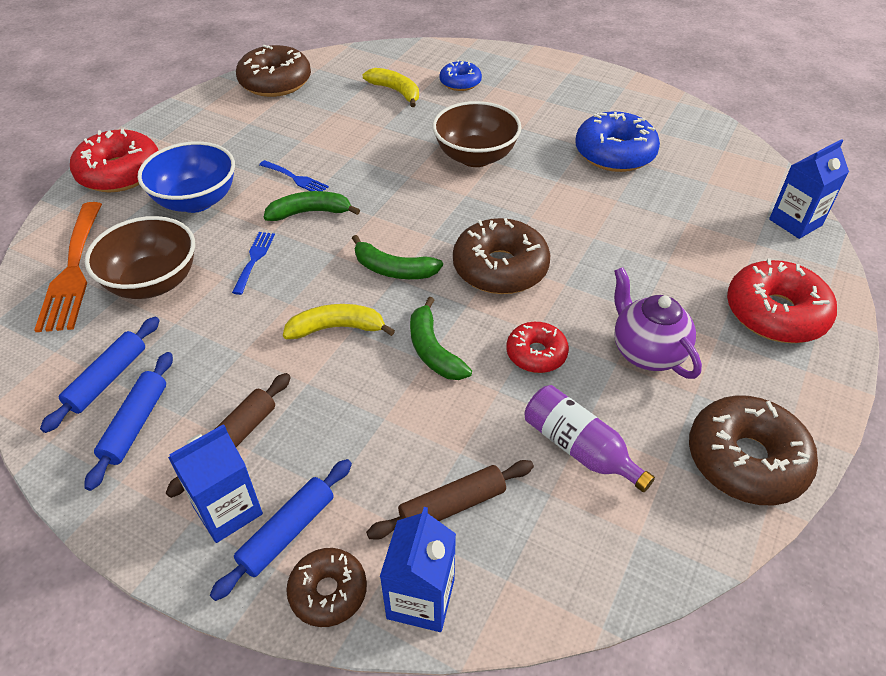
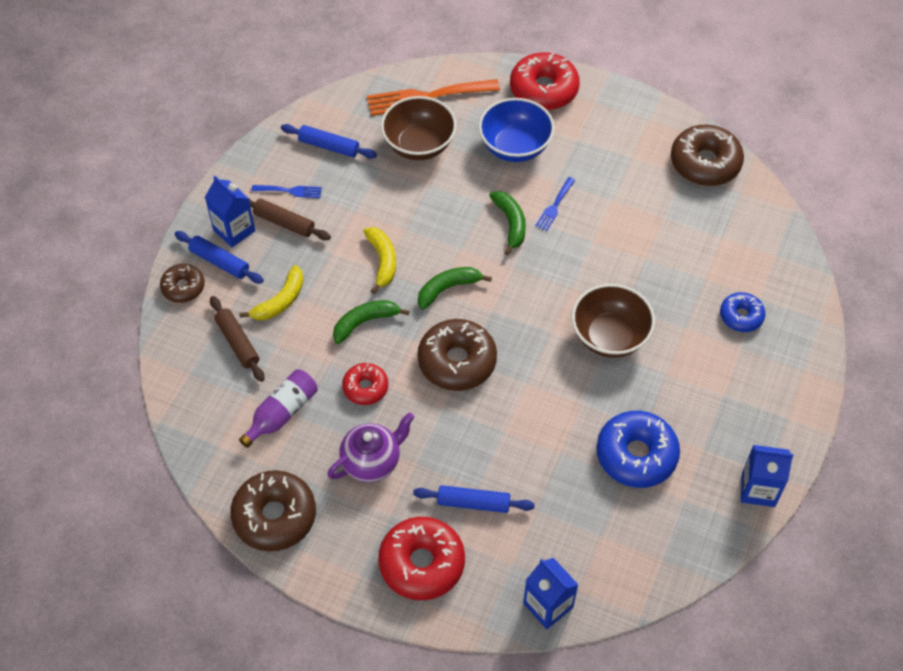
camera: 85 degrees right, 10 degrees up
blue rolling pin [84,352,173,491] -> blue rolling pin moved to [413,485,535,513]
blue fork [232,232,275,295] -> blue fork moved to [251,185,322,198]
green banana [352,235,443,279] -> green banana turned 45 degrees clockwise [418,267,492,310]
yellow banana [362,68,419,107] -> yellow banana moved to [239,265,304,320]
blue carton [380,507,456,632] -> blue carton moved to [741,445,794,507]

